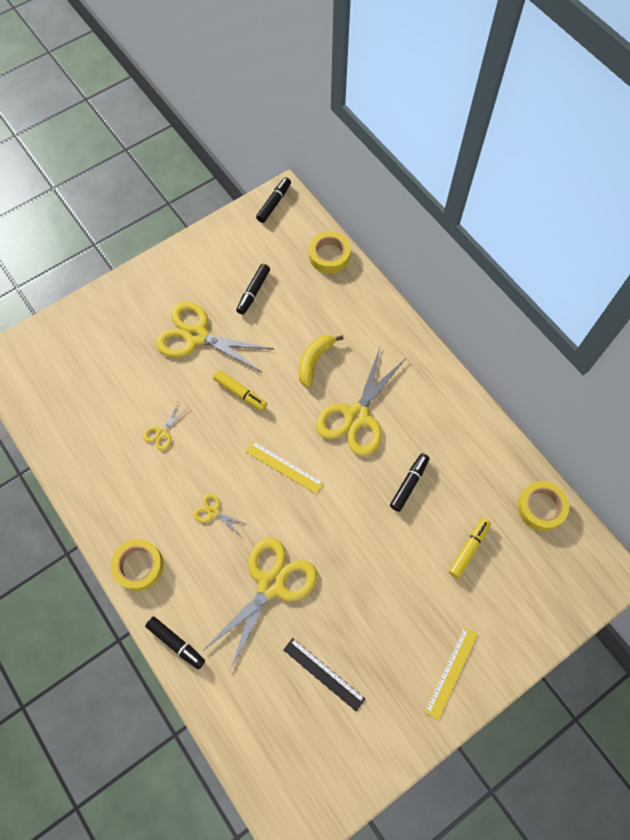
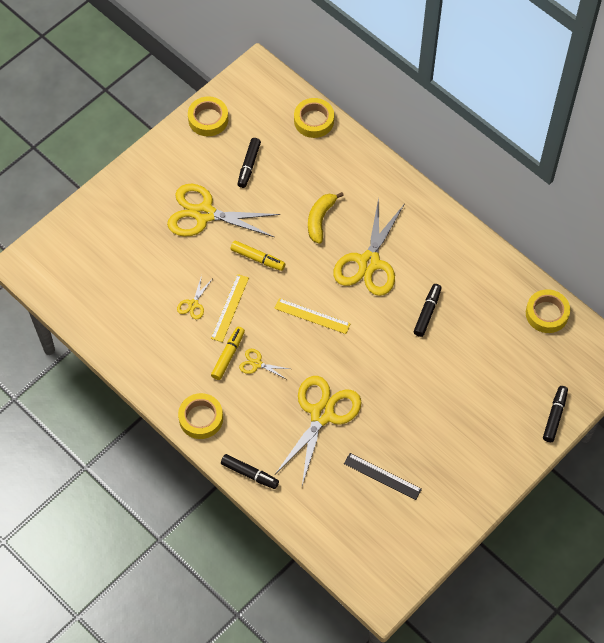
camera: 10 degrees left, 5 degrees down
black marker [256,177,291,223] -> black marker moved to [543,386,568,442]
yellow ruler [425,627,478,720] -> yellow ruler moved to [211,274,249,342]
yellow marker [449,518,491,579] -> yellow marker moved to [211,327,245,380]
none -> yellow tape [188,96,228,136]

